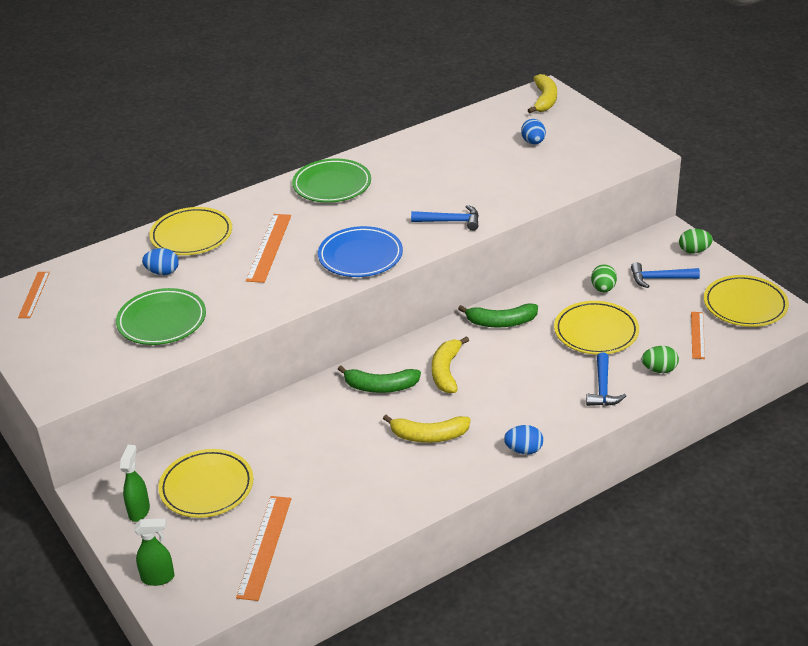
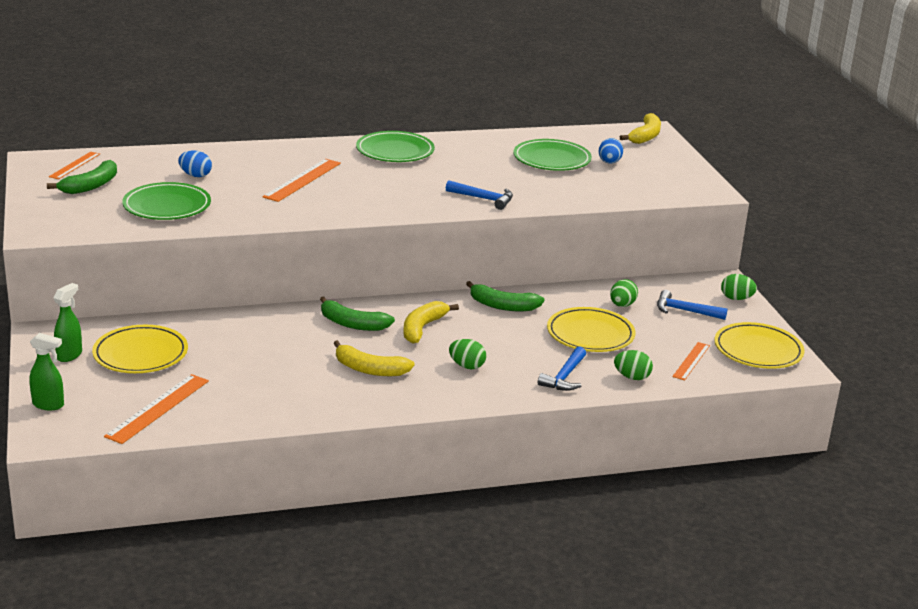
camera: 15 degrees right, 10 degrees down
yellow plate [149,207,232,255] -> none
blue plate [318,226,403,277] -> none
blue egg [504,425,543,454] -> none
none -> green banana [47,160,117,194]
none -> green egg [449,339,486,369]
none -> green plate [513,139,592,171]

